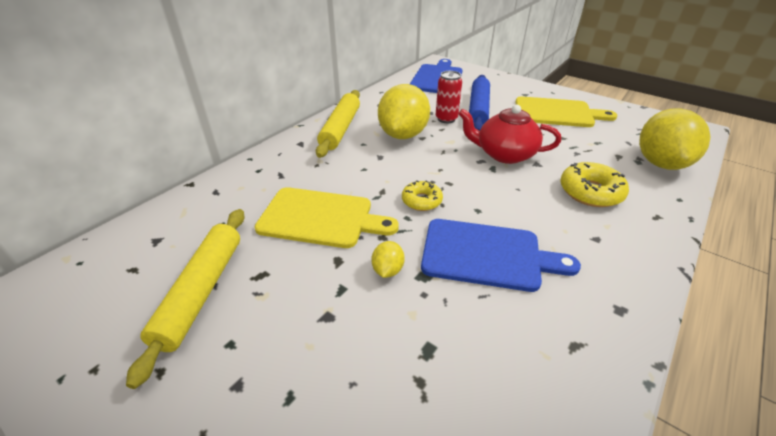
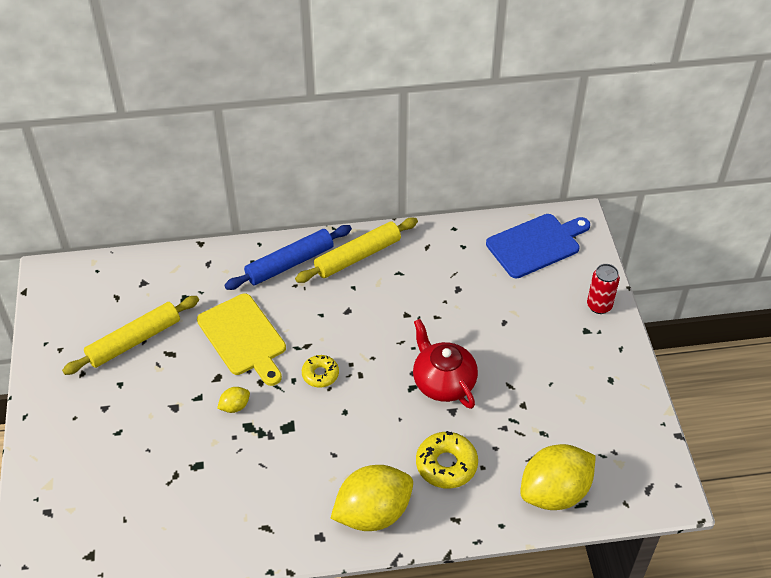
camera: 45 degrees right, 10 degrees up
yellow lemon [378,84,430,139] -> yellow lemon moved to [330,465,413,531]
blue cutting board [421,219,581,292] -> none
red can [436,71,462,123] -> red can moved to [587,264,620,314]
blue rolling pin [469,75,490,131] -> blue rolling pin moved to [224,225,352,290]
yellow cutting board [516,97,617,127] -> none

